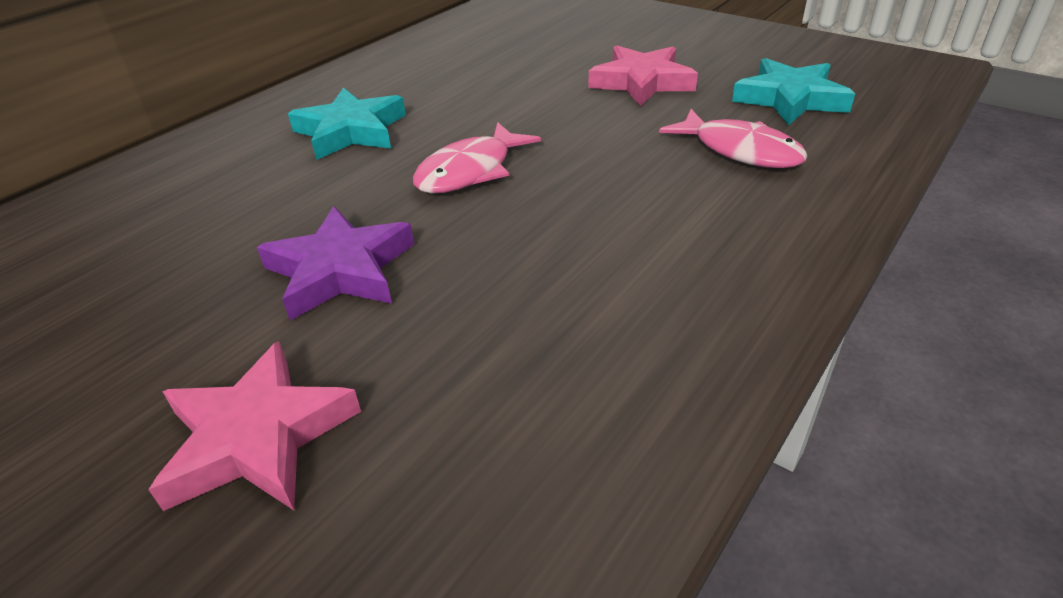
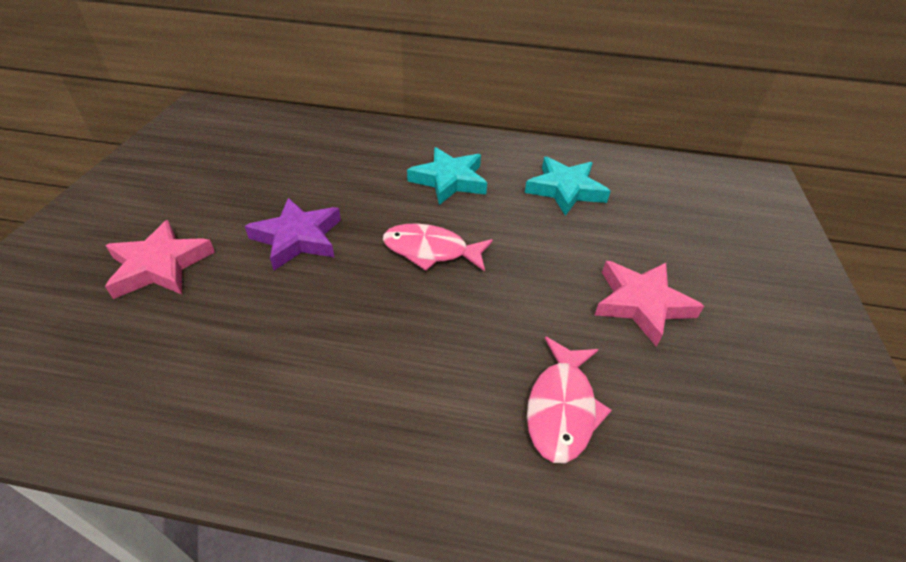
camera: 60 degrees right, 5 degrees up
turquoise star [732,58,855,125] -> turquoise star moved to [525,157,611,216]

